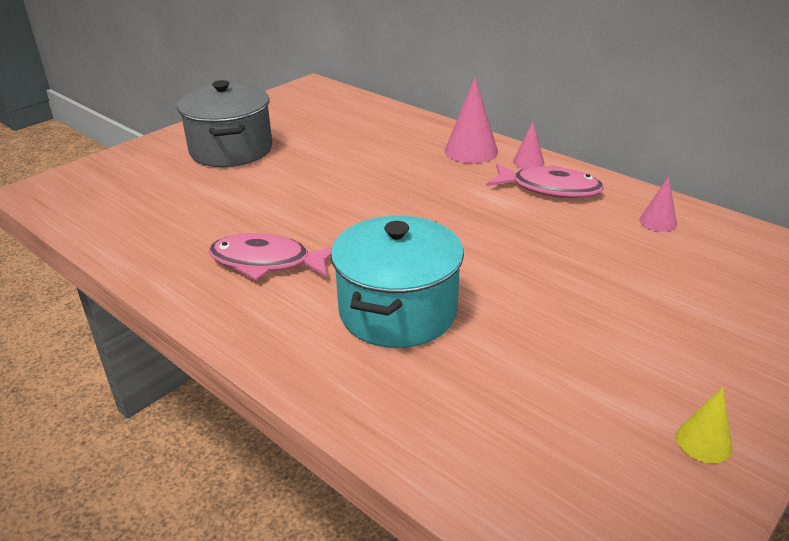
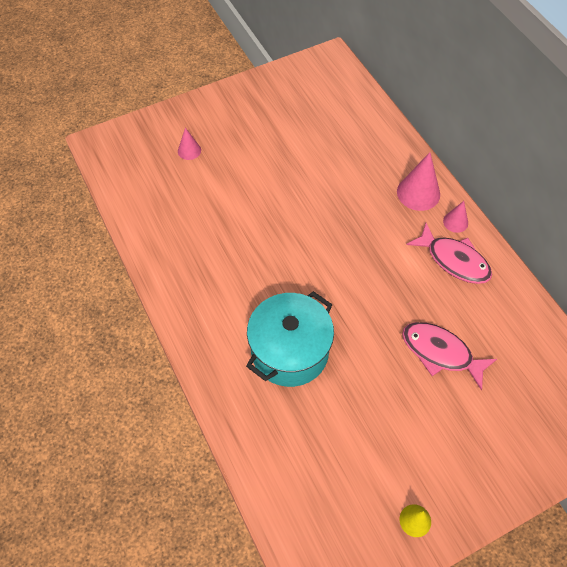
camera: 20 degrees right, 25 degrees up
grey pot [177,80,272,167] -> none
pink fish [209,233,332,281] -> pink fish moved to [402,322,497,390]
pink cone [639,176,677,232] -> pink cone moved to [178,128,201,160]

